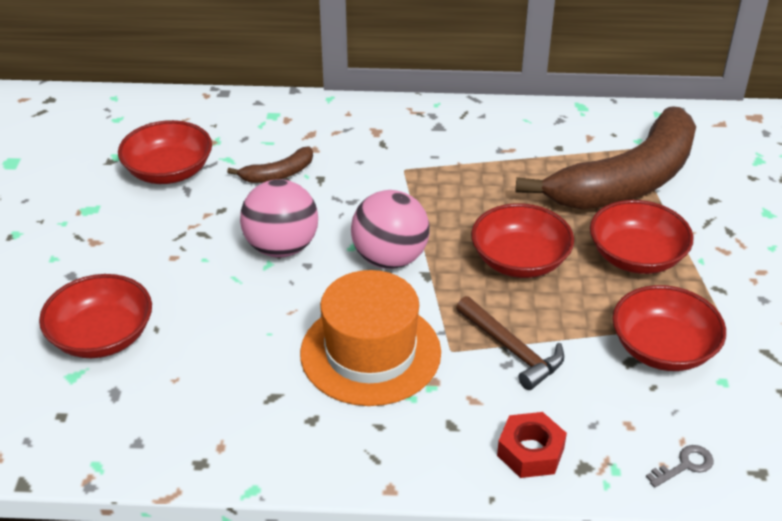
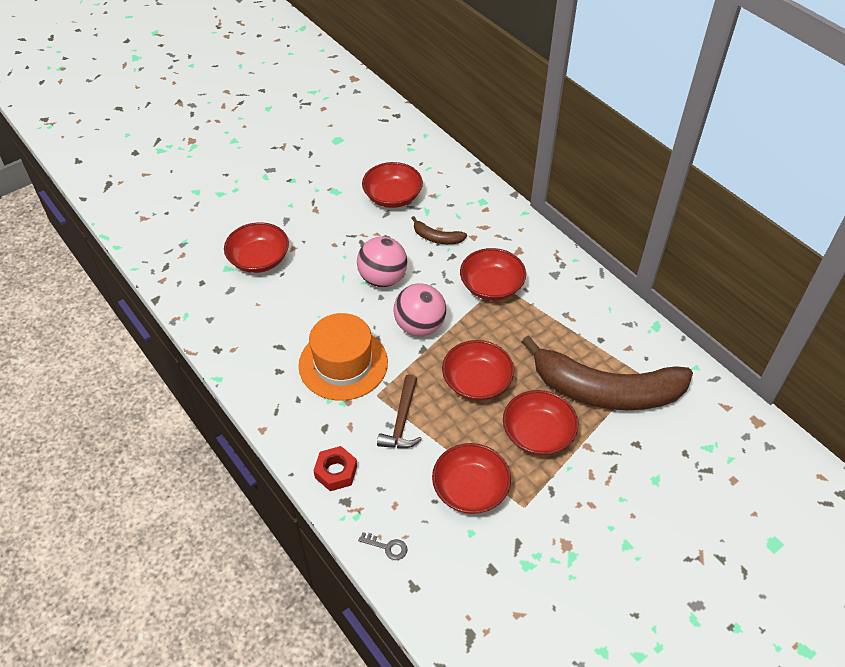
camera: 50 degrees right, 10 degrees up
none -> red bowl [460,248,526,301]

